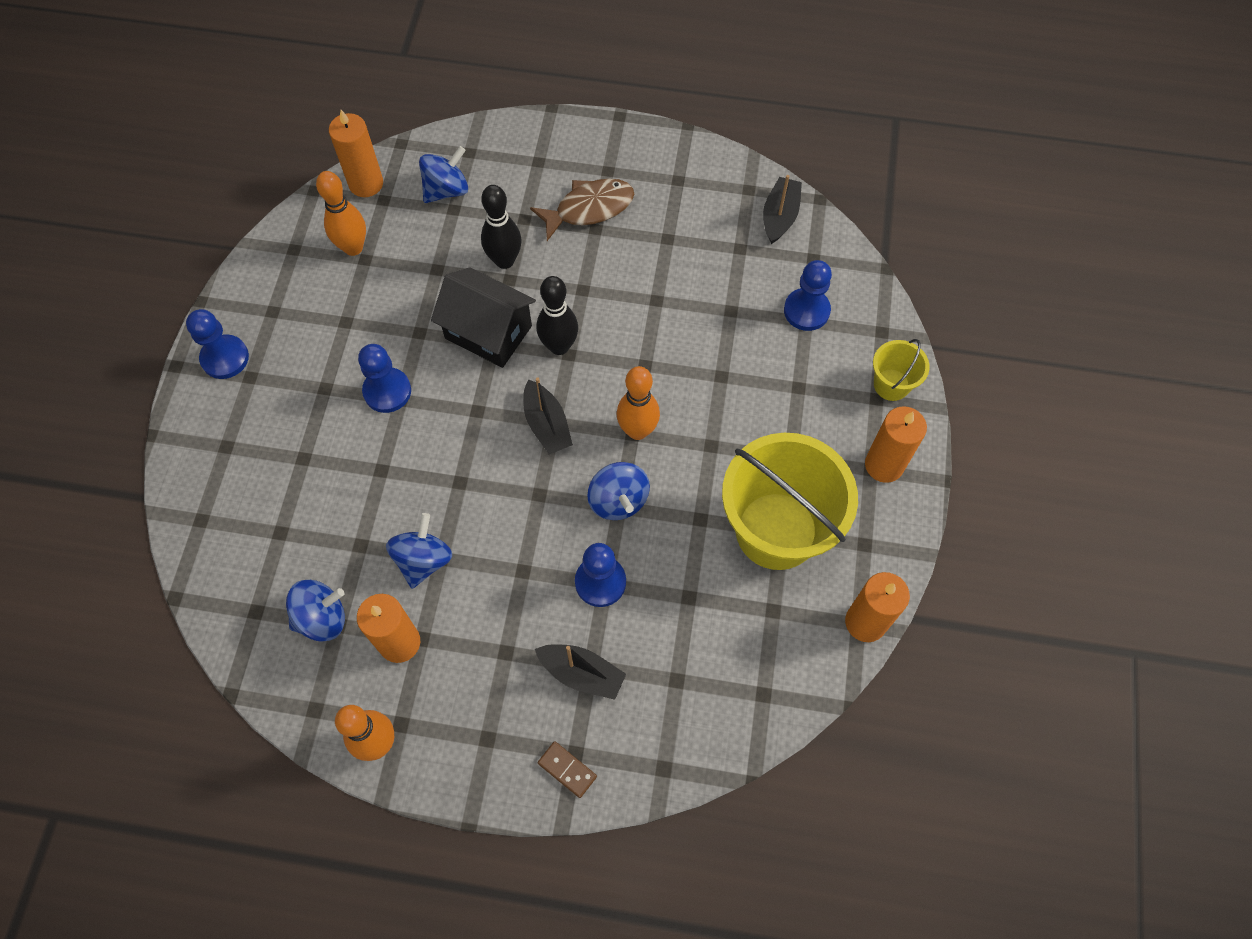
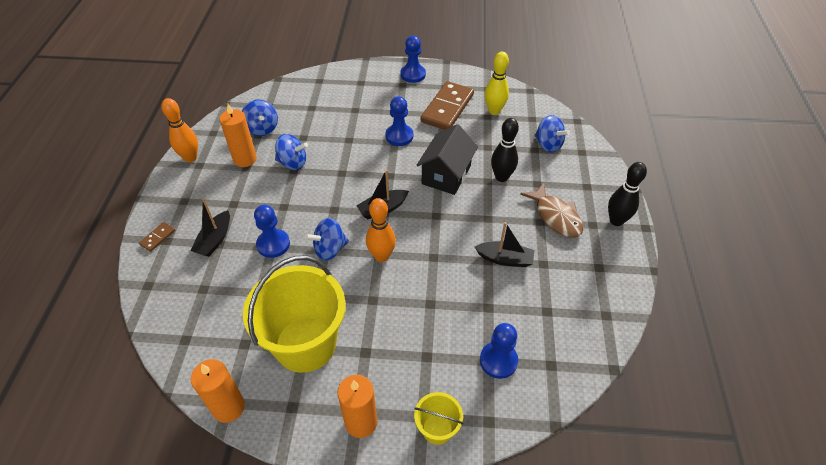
camera: 85 degrees right, 15 degrees down
orange bowling pin [316,171,366,256] -> yellow bowling pin [485,52,509,115]
orange candle [329,110,383,197] -> none
black bowling pin [537,276,578,355] -> black bowling pin moved to [608,162,647,226]
black boat [763,175,802,244] -> black boat moved to [475,222,535,267]
none -> brown domino [421,81,474,130]

